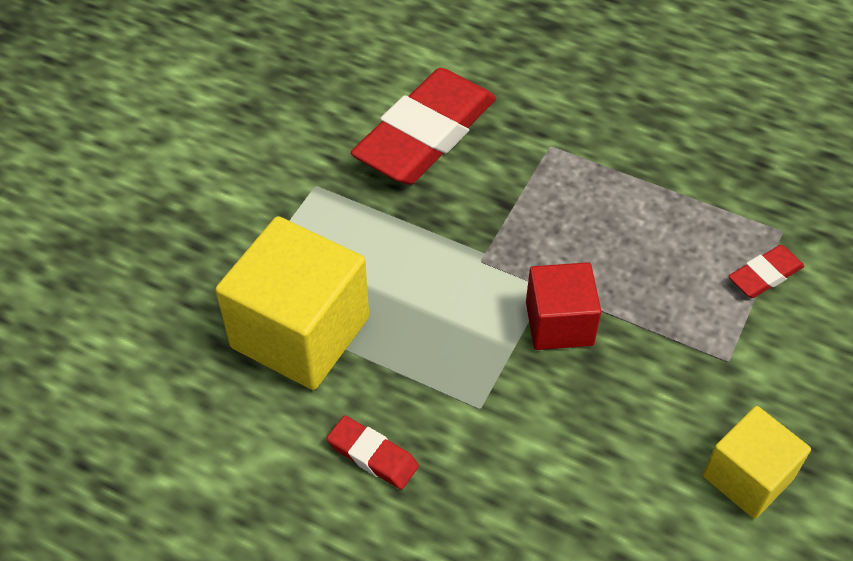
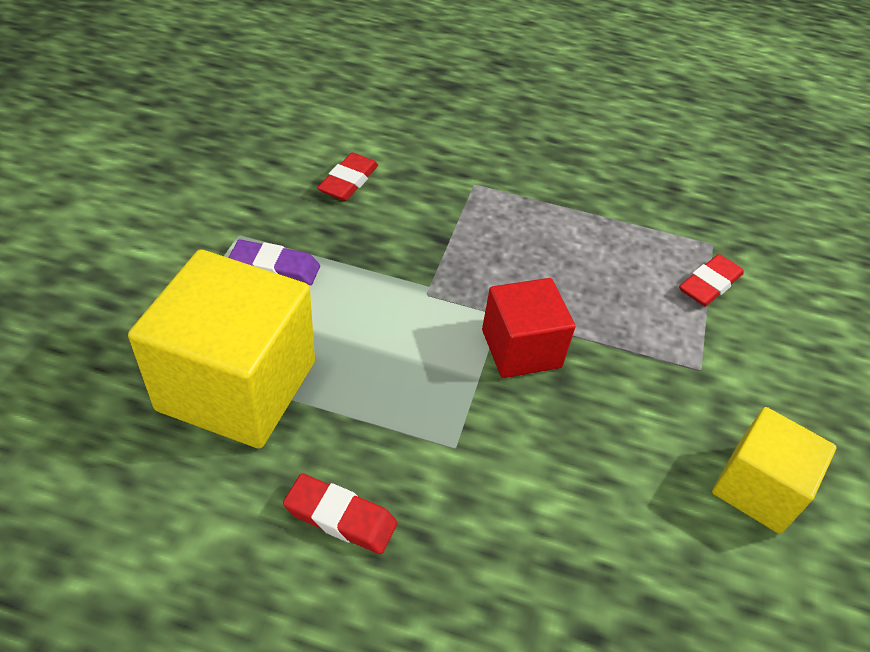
camera: 15 degrees left, 5 degrees down
red eraser [351,68,496,185] -> red eraser [317,153,378,201], size x0.44
none -> purple eraser [228,240,320,285]

